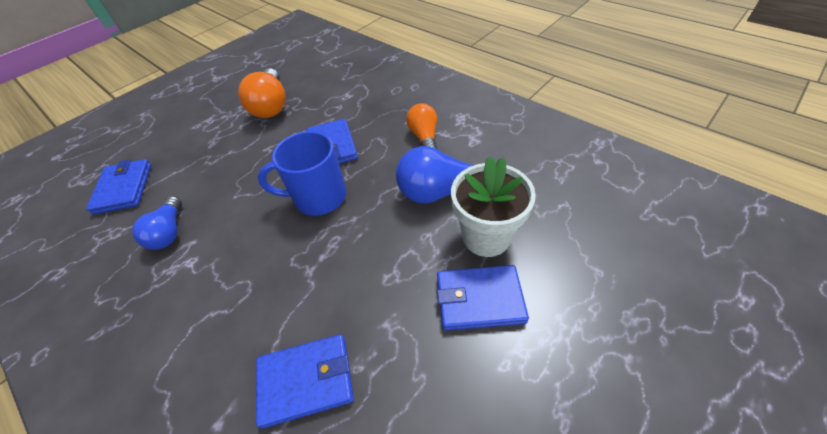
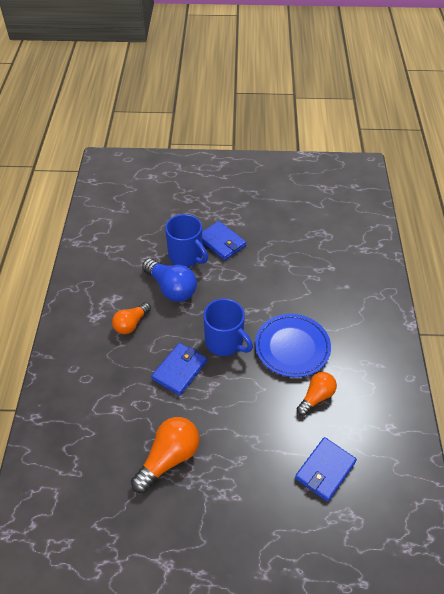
camera: 135 degrees left, 0 degrees up
blue light bulb [132,196,182,250] -> orange light bulb [297,372,337,416]
blue wallet [256,334,354,429] -> none
white flower pot [451,157,536,257] -> blue mug [165,214,208,267]
none -> blue plate [255,314,331,377]

